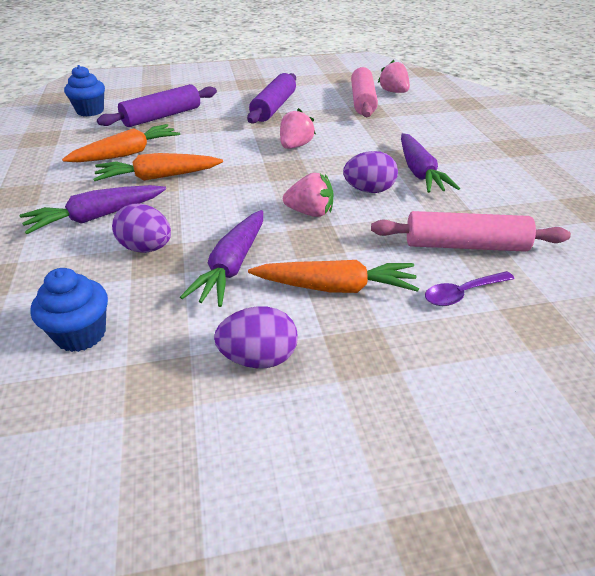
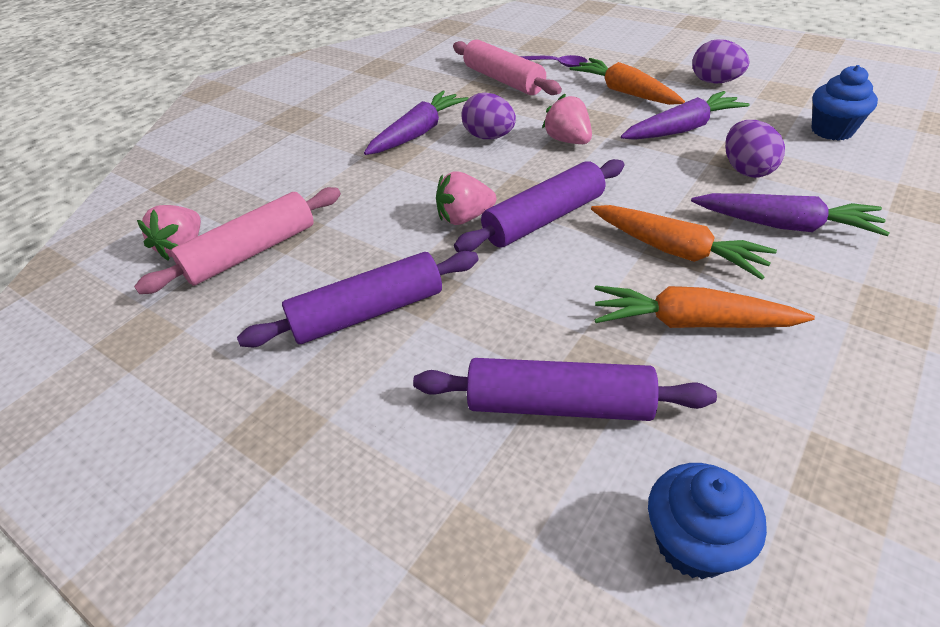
camera: 130 degrees left, 5 degrees up
none -> purple rolling pin [454,159,624,252]

